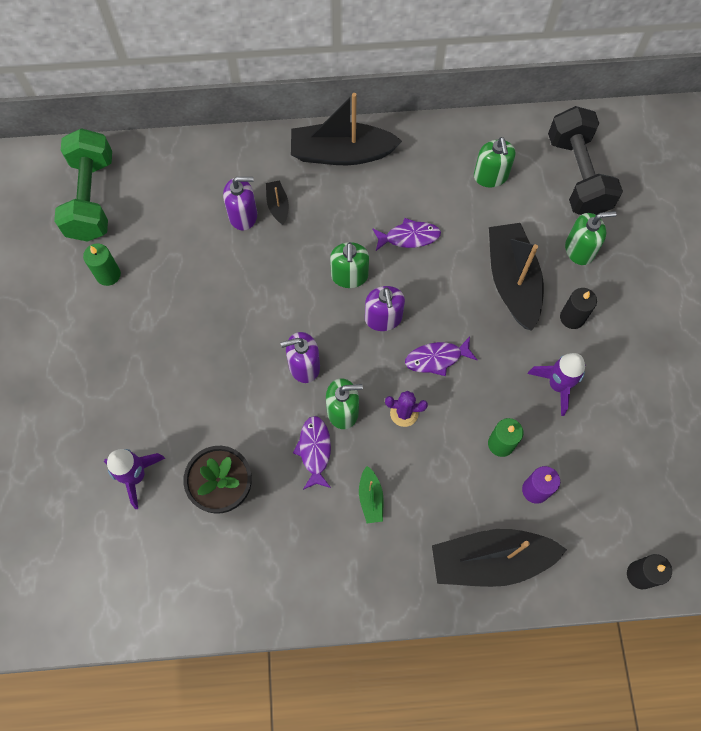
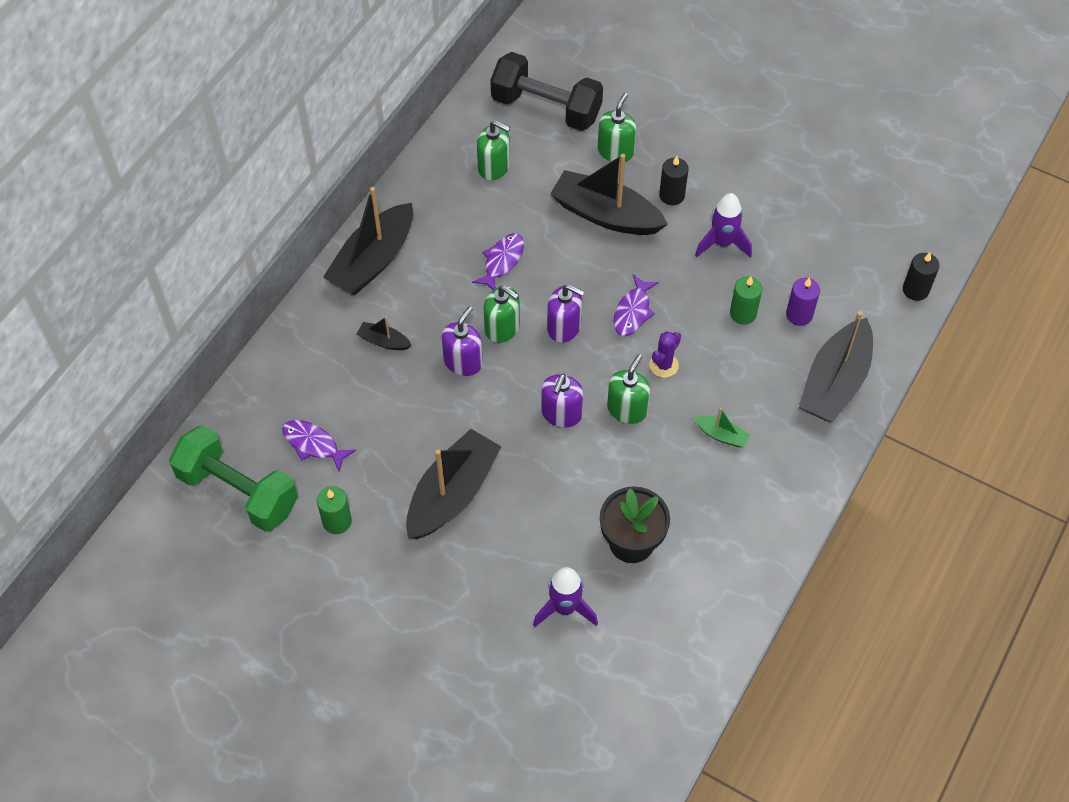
camera: 55 degrees left, 10 degrees down
purple soap dispenser [223,177,257,230] -> purple soap dispenser moved to [442,306,483,376]
purple fish [293,416,331,490] -> purple fish moved to [282,420,356,471]
none -> black boat [406,429,501,539]

